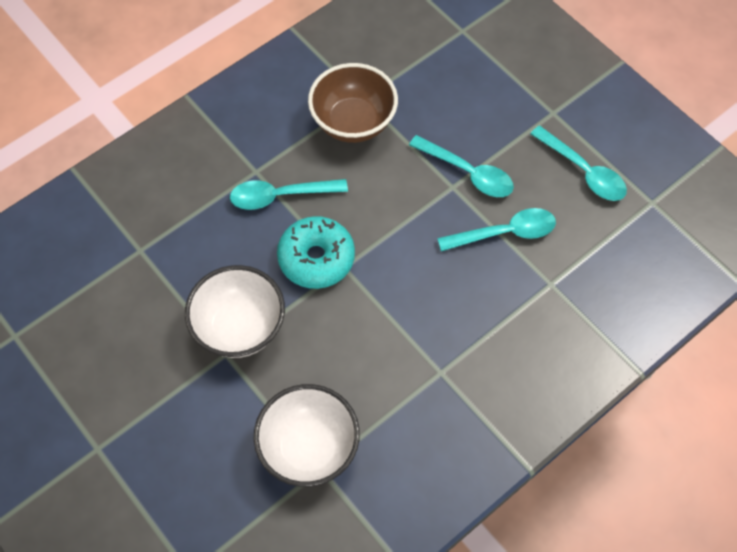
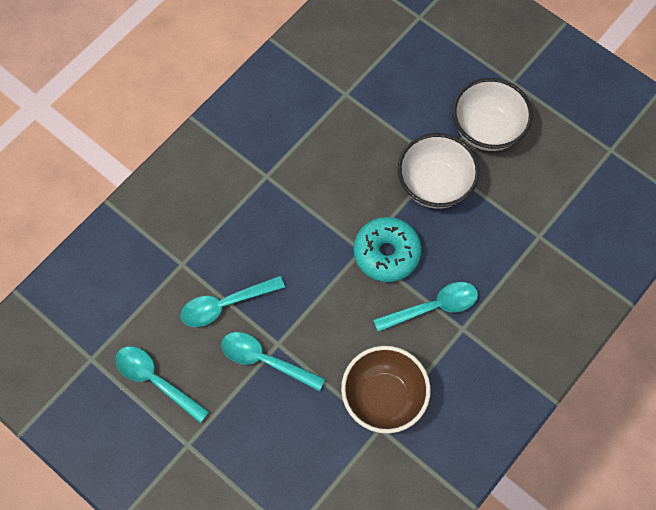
camera: 170 degrees right, 5 degrees up
white bowl [254,384,360,487] -> white bowl moved to [453,78,533,151]

